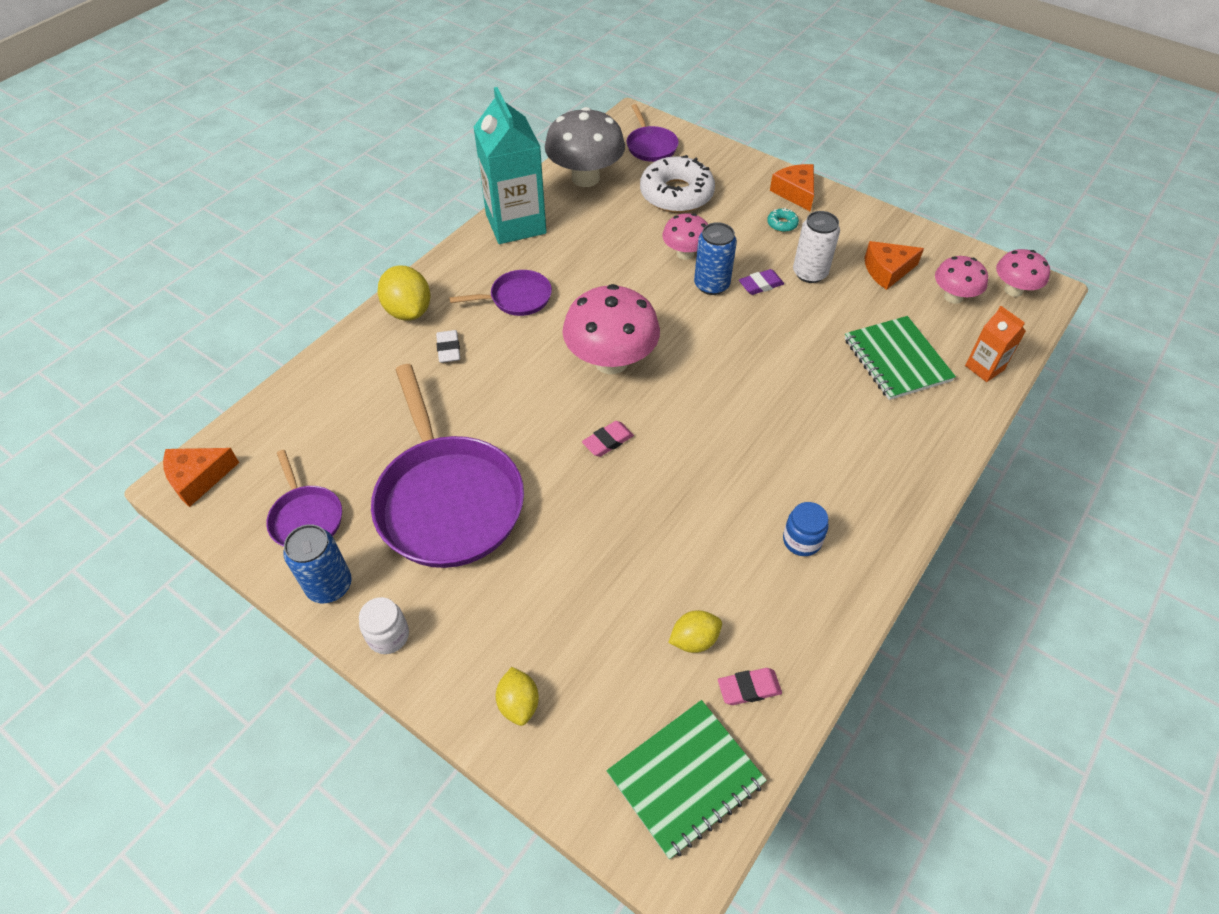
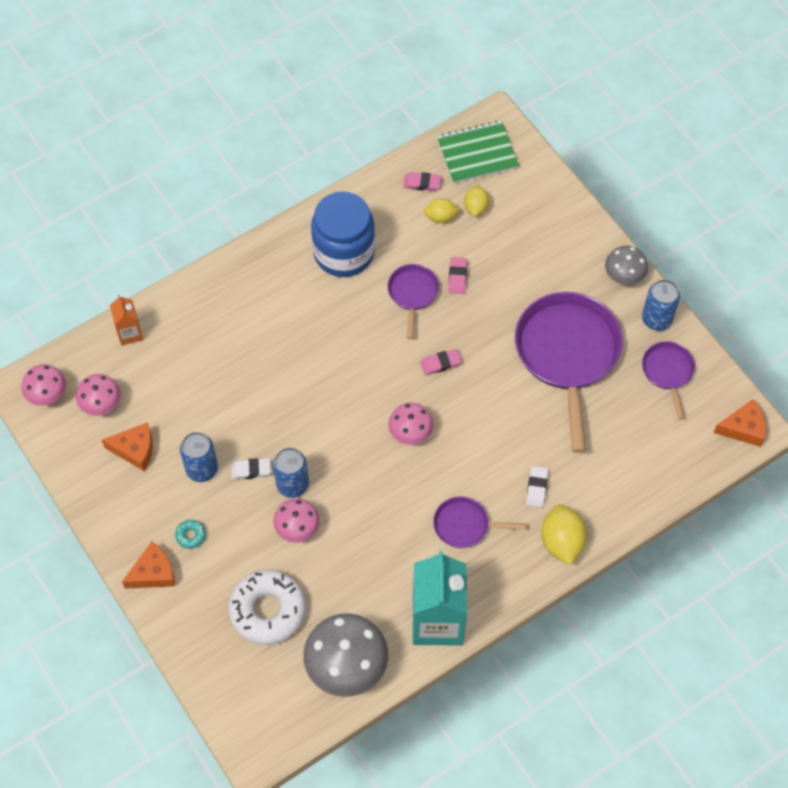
camera: 160 degrees left, 10 degrees up
white jar [359,597,409,654] -> grey mushroom [605,246,648,285]
yellow lemon [496,667,539,726] -> yellow lemon moved to [464,186,489,217]
pink mushroom [563,284,660,374] -> pink mushroom [388,403,433,445], size x0.57
purple pan [627,104,679,162] -> purple pan moved to [388,264,439,339]
purple eraser [739,269,784,295] -> white eraser [231,458,271,479]
orange cheese [770,164,814,211] -> orange cheese turned 120 degrees counterclockwise [122,542,175,588]
blue jar [783,502,828,556] -> blue jar [311,191,375,277], size x2.31
white can [793,211,840,283] -> blue can [180,432,218,482]
green notebook [844,316,956,400] -> none
none -> pink eraser [448,257,467,294]

